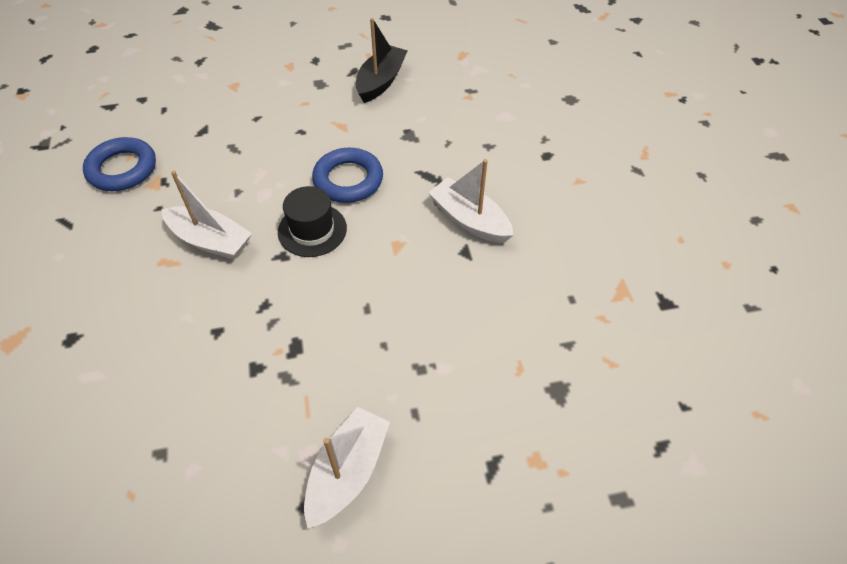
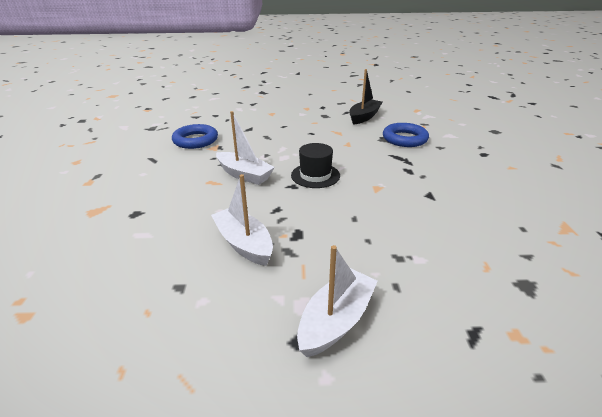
camera: 10 degrees right, 20 degrees down
blue ring [312,148,383,203] -> blue ring moved to [383,123,429,147]
white boat [428,159,514,243] -> white boat moved to [211,174,273,266]

